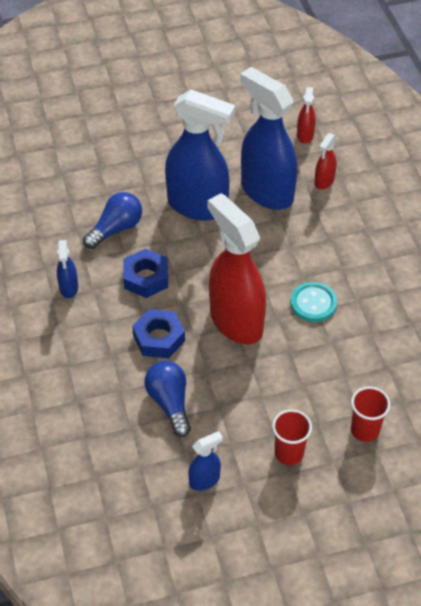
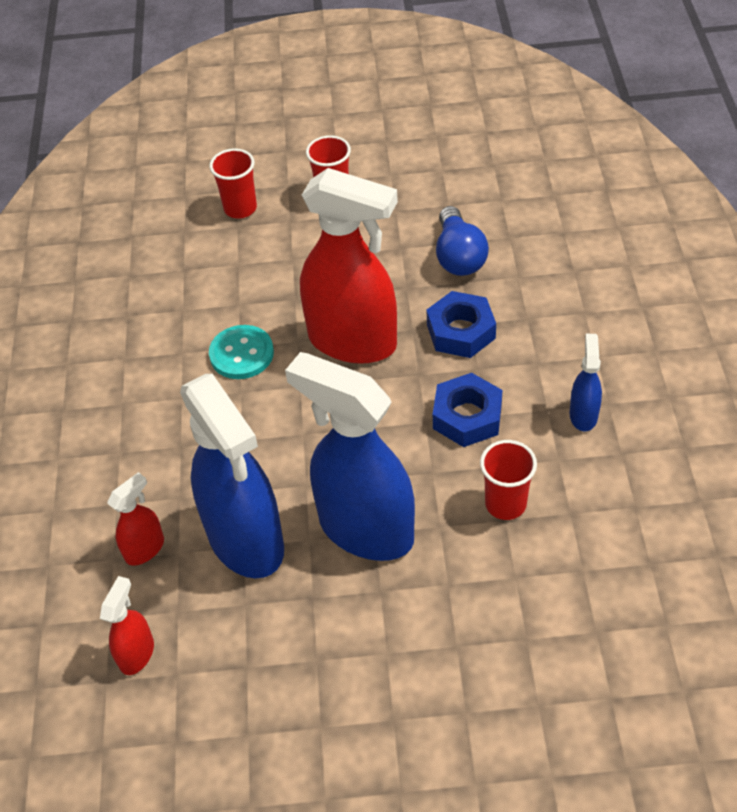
camera: 165 degrees left, 0 degrees up
blue light bulb [83,192,142,249] -> red cup [480,440,537,520]
blue spray bottle [188,431,223,491] -> none
red spray bottle [208,193,266,345] -> red spray bottle turned 45 degrees counterclockwise [300,168,398,364]

